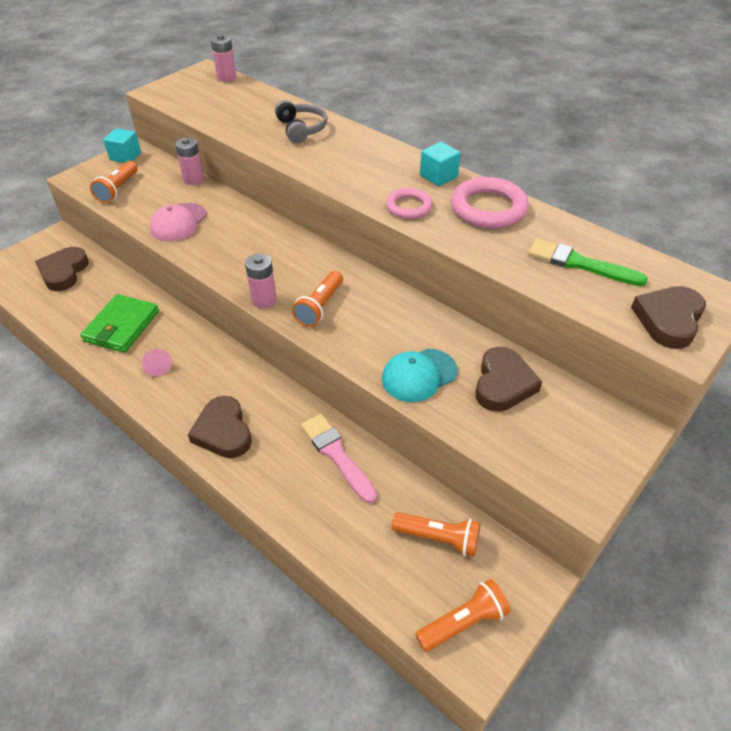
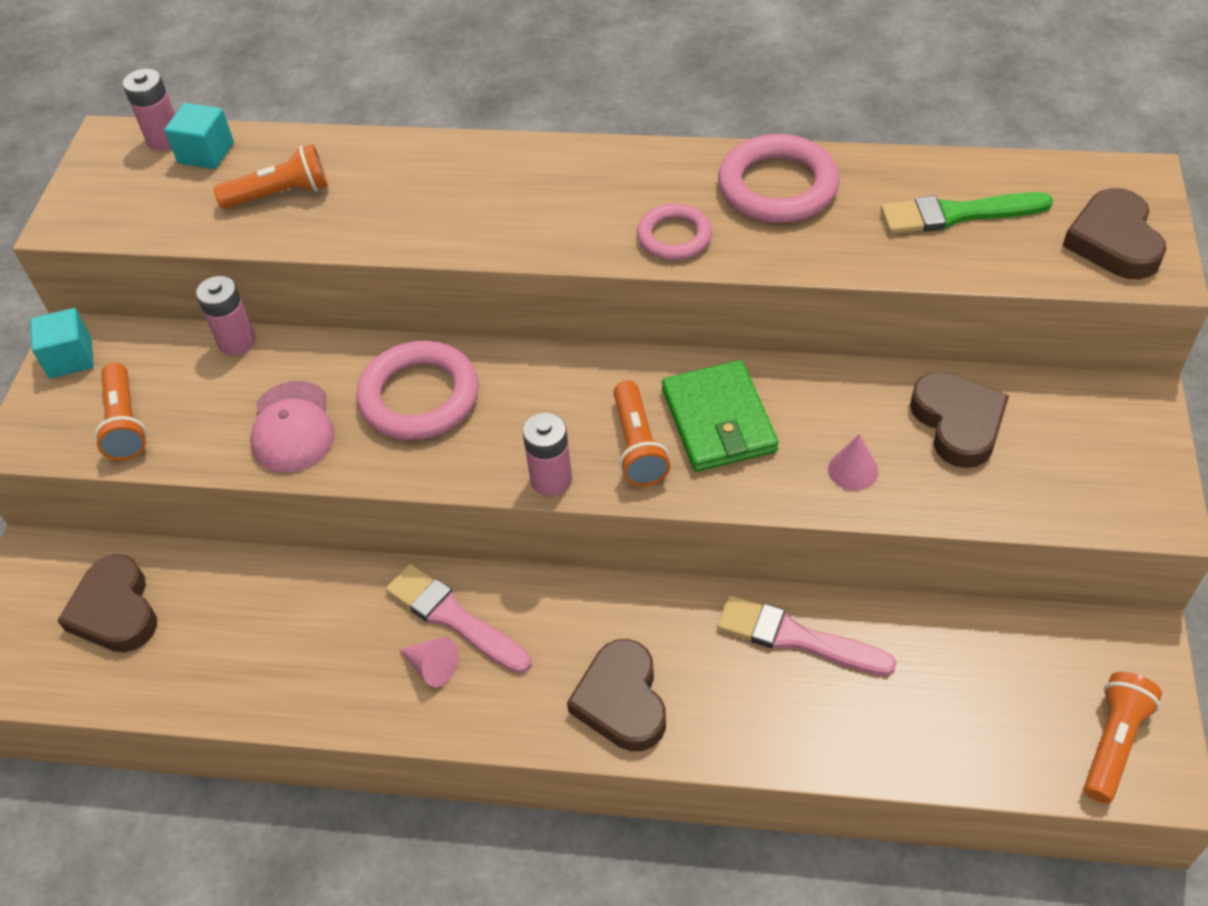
camera: 30 degrees left, 5 degrees up
green wallet [80,294,159,353] -> green wallet moved to [662,360,779,472]
brown heart [188,396,252,458] -> brown heart turned 45 degrees clockwise [567,639,666,751]
grey headphones [275,100,328,143] -> none
turquoise cap [382,349,458,402] -> pink cone [828,434,879,491]
orange flashlight [392,512,481,557] -> orange flashlight moved to [213,144,328,209]
turquoise cube [420,142,461,186] -> turquoise cube moved to [165,103,234,169]
none -> pink ring [356,341,479,440]
none -> pink brush [386,564,531,674]

